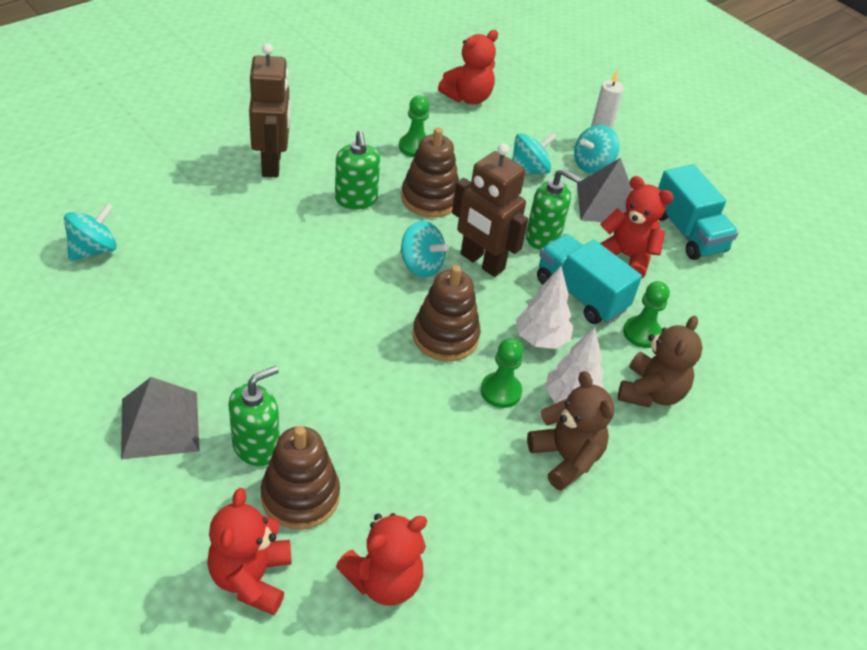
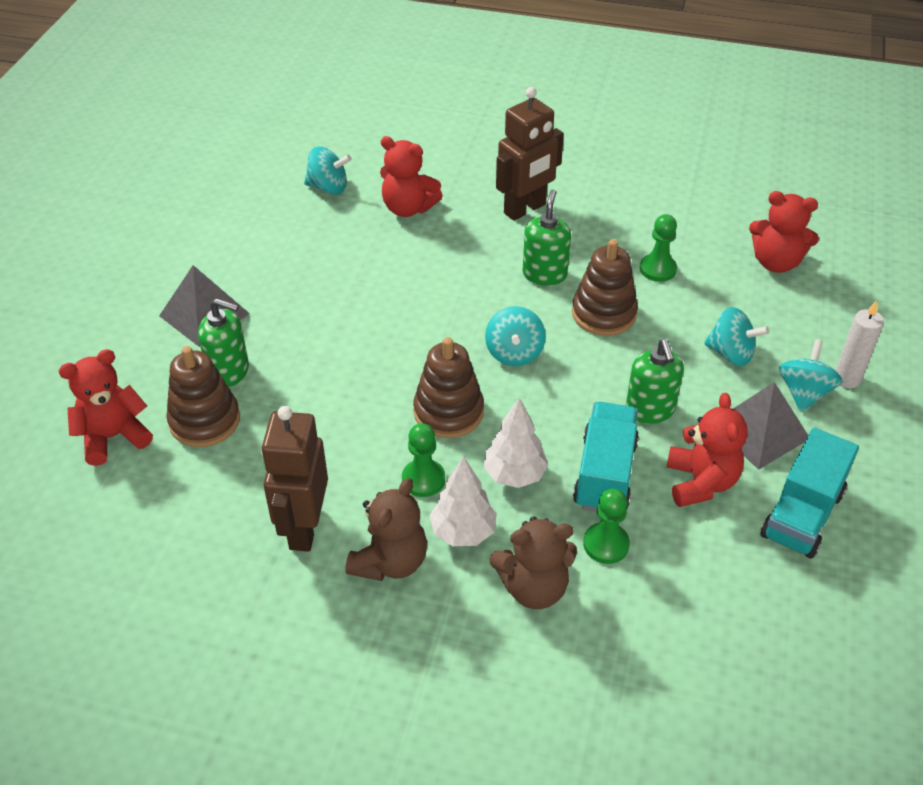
camera: 60 degrees right, 0 degrees up
green soap dispenser [335,130,380,209] -> green soap dispenser turned 150 degrees clockwise [523,189,571,286]
red teddy bear [336,513,427,606] -> red teddy bear moved to [380,136,443,217]
brown robot [452,143,528,277] -> brown robot moved to [261,406,328,552]
turquoise spinning top [574,125,620,173] -> turquoise spinning top turned 90 degrees clockwise [779,339,842,412]

